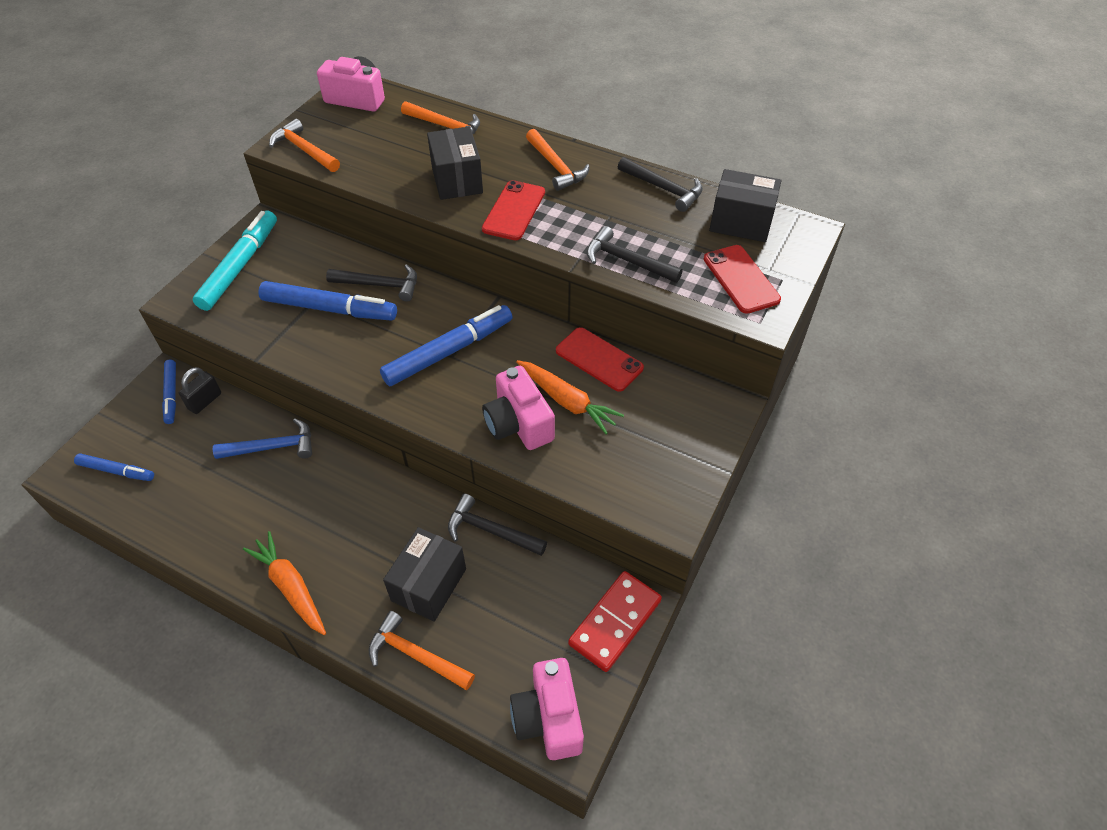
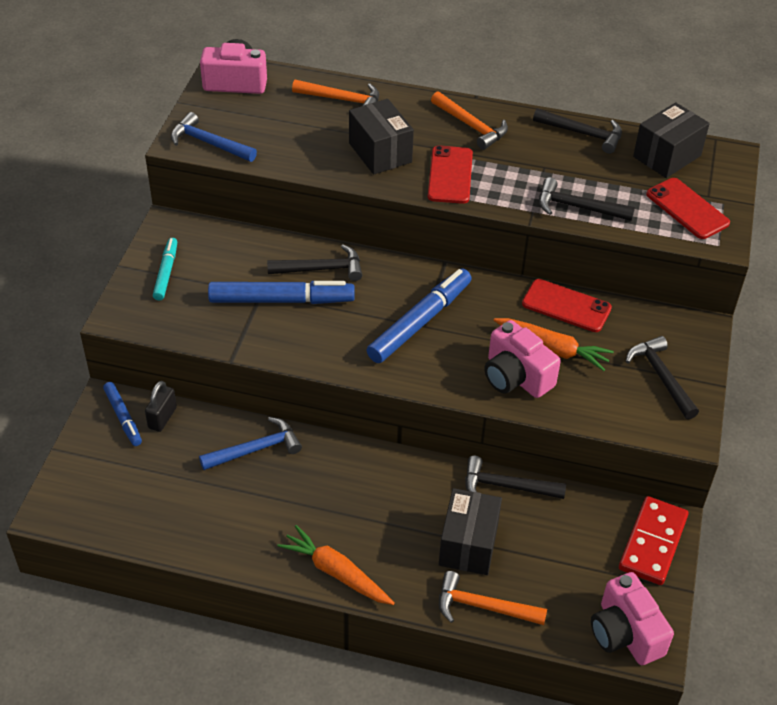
camera: 15 degrees left, 5 degrees down
blue marker [74,454,154,481] -> none
turquoise marker [193,211,277,311] -> turquoise marker [153,238,177,300], size x0.57
orange hammer [269,119,340,172] -> blue hammer [171,112,257,162]
black box [709,169,781,242] -> black box turned 45 degrees counterclockwise [633,102,710,178]
none -> black hammer [626,336,699,420]

